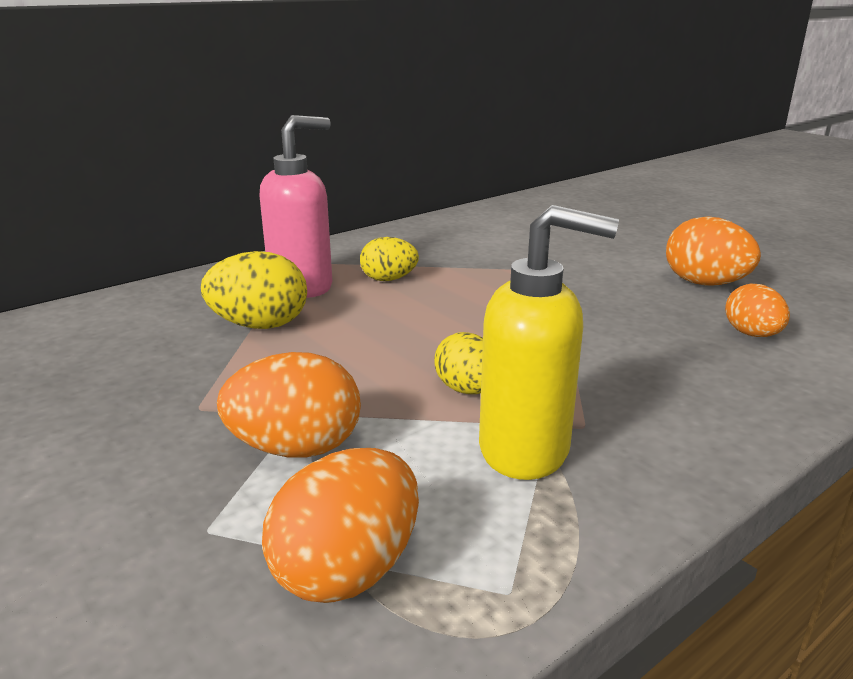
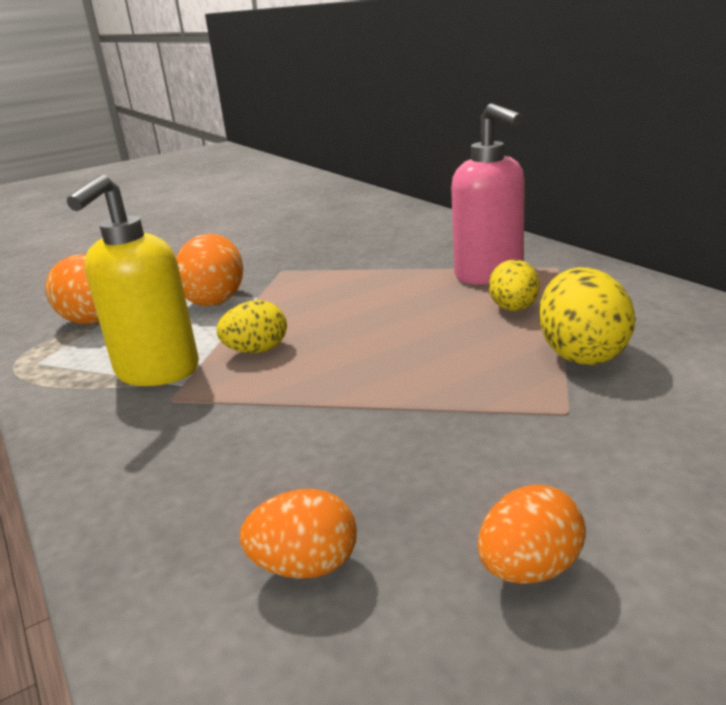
camera: 100 degrees right, 0 degrees up
yellow egg [201,251,307,329] -> yellow egg moved to [539,267,635,365]
orange egg [666,216,761,286] -> orange egg [478,485,586,584], size x0.66

